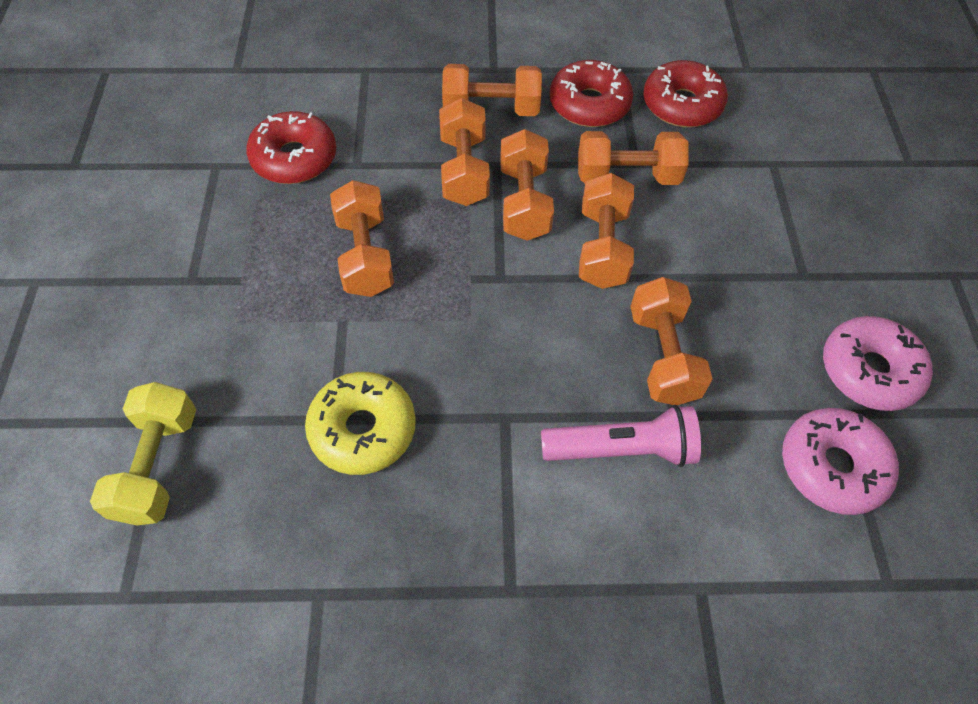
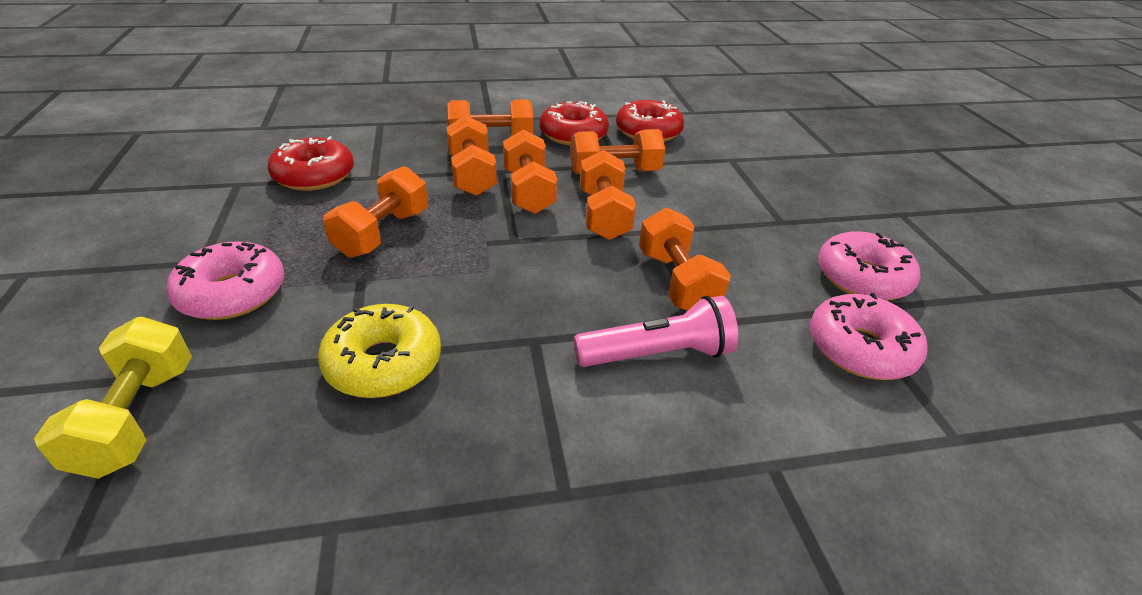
camera: 10 degrees left, 20 degrees down
orange dumbbell [330,180,394,297] -> orange dumbbell turned 45 degrees clockwise [323,166,428,258]
none -> pink donut [166,241,284,320]

